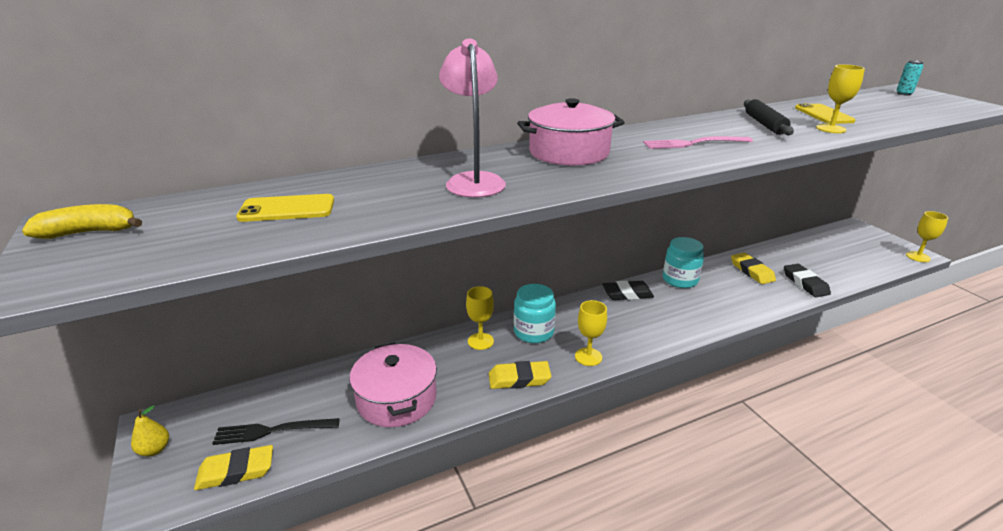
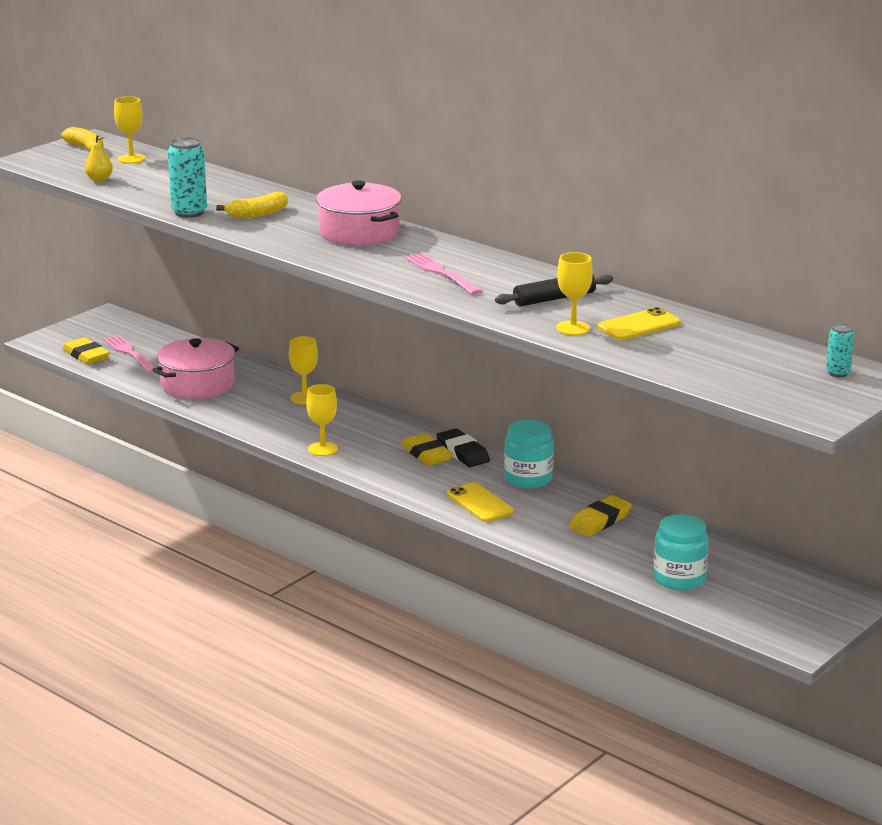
camera: 65 degrees right, 5 degrees down
yellow pear [131,405,169,456] -> yellow pear moved to [85,135,113,181]
black fork [212,418,340,445] -> pink fork [103,335,156,373]
yellow phone [236,194,334,222] -> yellow phone moved to [447,482,514,522]
pink lamp [439,39,506,198] -> yellow banana [216,192,288,218]
yellow eraser [489,361,551,389] -> yellow eraser moved to [401,433,453,465]
turquoise jar [514,284,556,343] -> turquoise jar moved to [653,514,709,591]
black eraser [784,264,831,297] -> none
yellow goblet [906,211,948,262] -> yellow goblet moved to [114,96,145,164]
none -> turquoise can [168,137,207,218]

